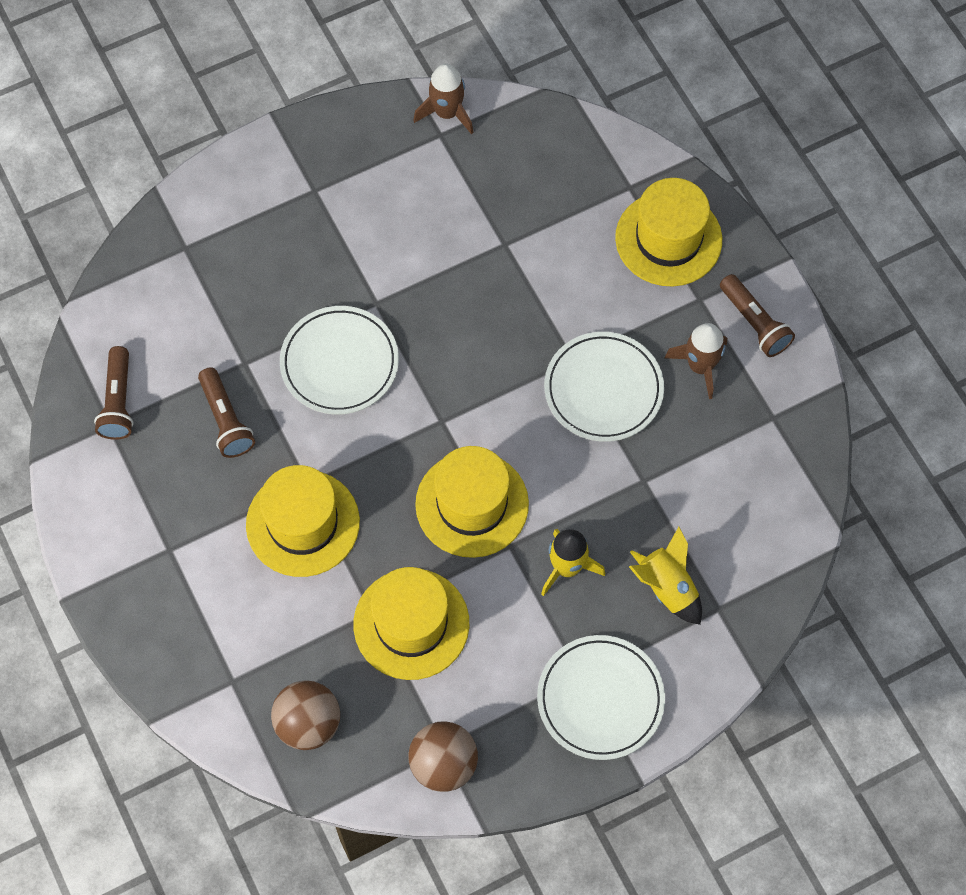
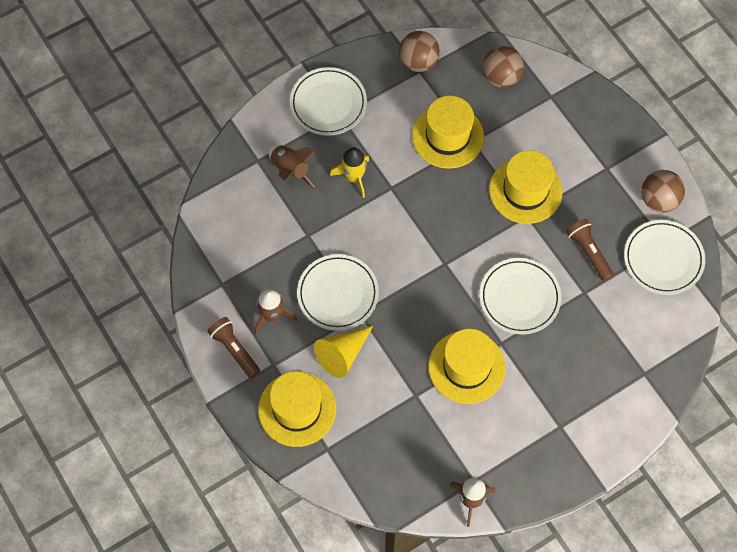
camera: 175 degrees right, 0 degrees up
brown flashlight [94,346,134,440] -> white plate [624,220,705,295]
yellow hat [415,446,529,558] -> yellow hat moved to [428,329,506,404]
yellow rocket [629,527,702,625] -> brown rocket [268,145,315,188]
none -> yellow cone [314,326,373,378]
none -> brown ball [642,170,685,213]

